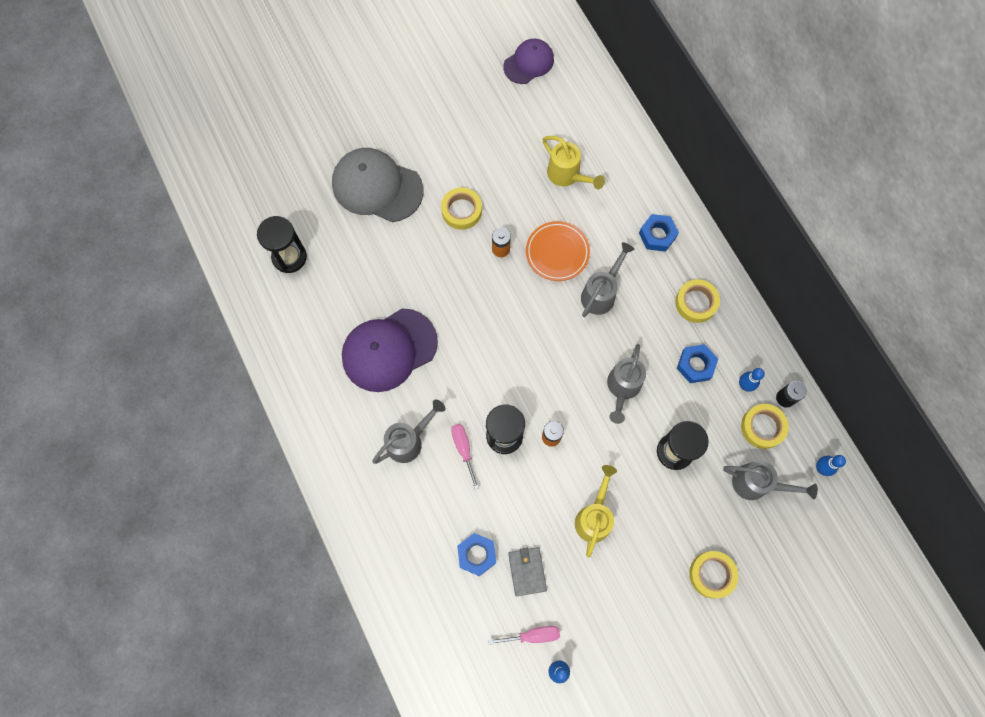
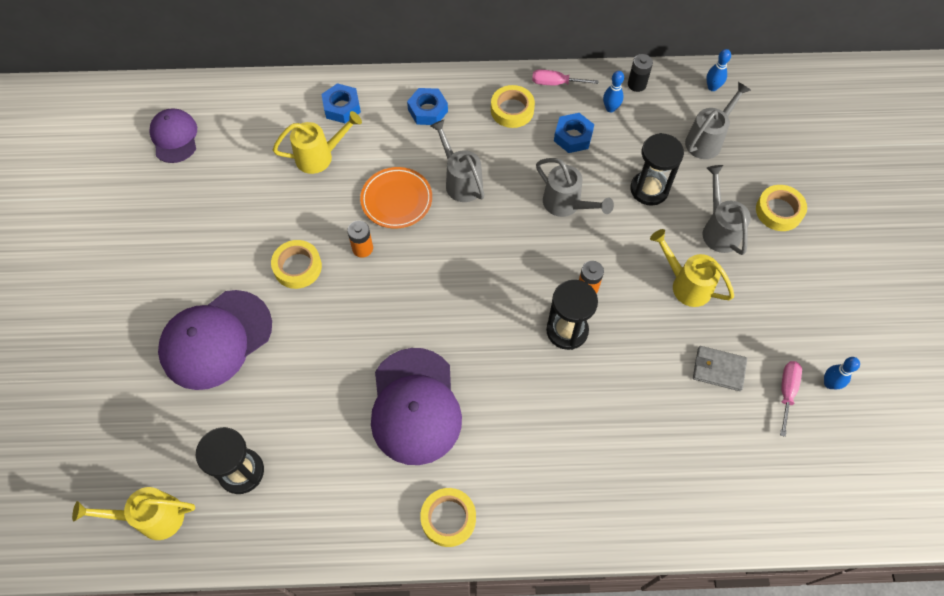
camera: 65 degrees left, 10 degrees down
grey cap [332,148,424,222] -> purple cap [158,290,272,390]
grey watering can [372,399,446,464] -> grey watering can moved to [703,165,751,255]
pink screwdriver [451,424,479,490] -> pink screwdriver moved to [532,69,599,85]
blue nut [457,533,496,576] -> blue nut moved to [321,83,361,123]
yellow tape [741,404,789,449] -> yellow tape moved to [420,488,476,547]
none -> yellow watering can [72,487,195,540]

